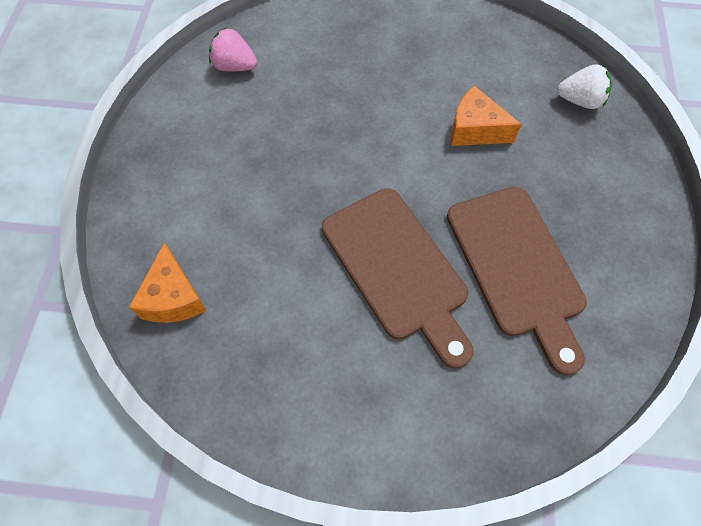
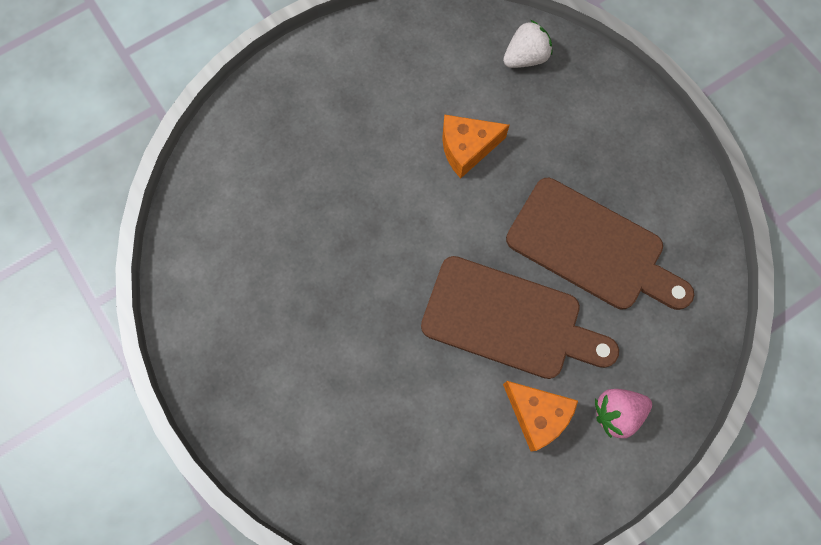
camera: 40 degrees left, 10 degrees up
orange cheese [129,242,206,323] -> orange cheese moved to [503,381,578,451]
pink strawberry [209,28,257,71] -> pink strawberry moved to [595,389,652,438]

